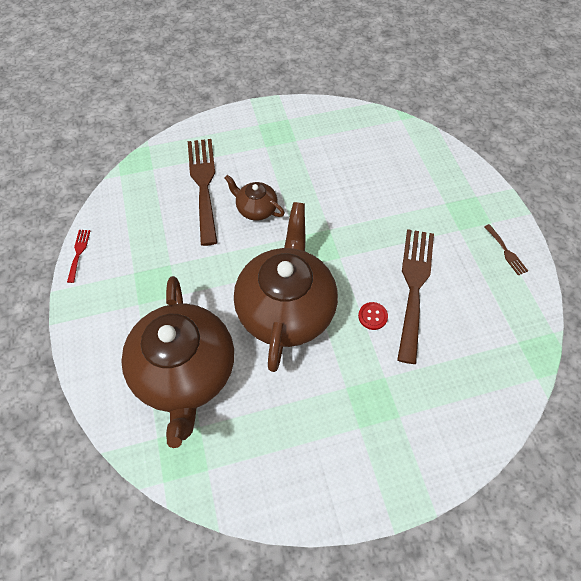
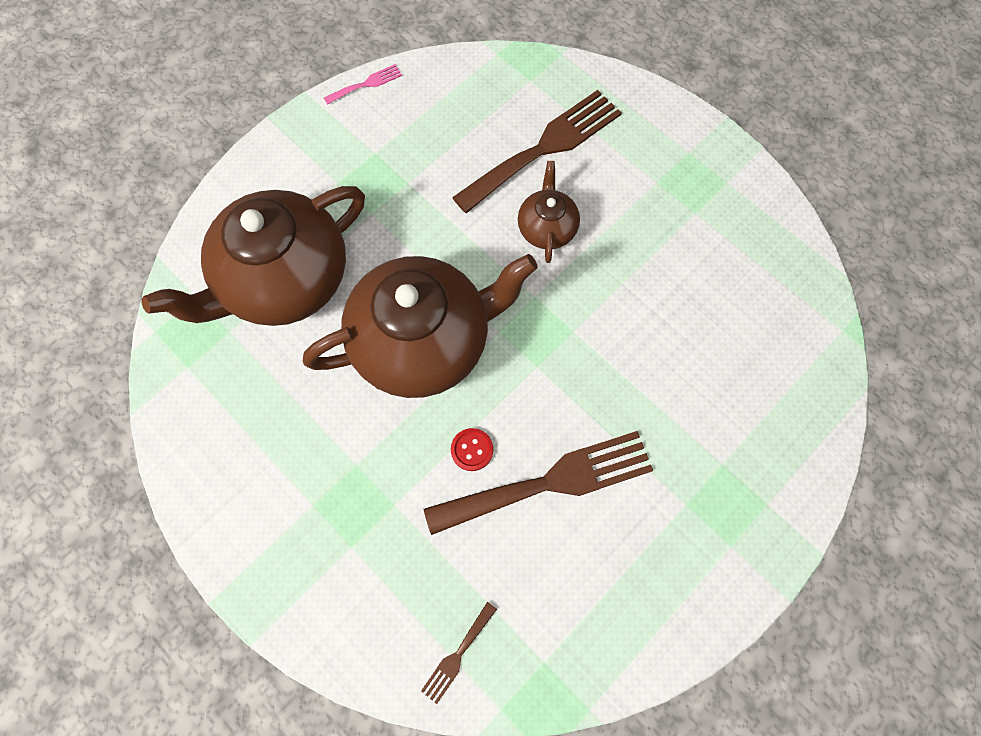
camera: 60 degrees right, 10 degrees up
red fork [67,230,91,283] -> pink fork [324,64,402,105]
brown fork [484,224,528,276] -> brown fork moved to [421,602,497,704]

